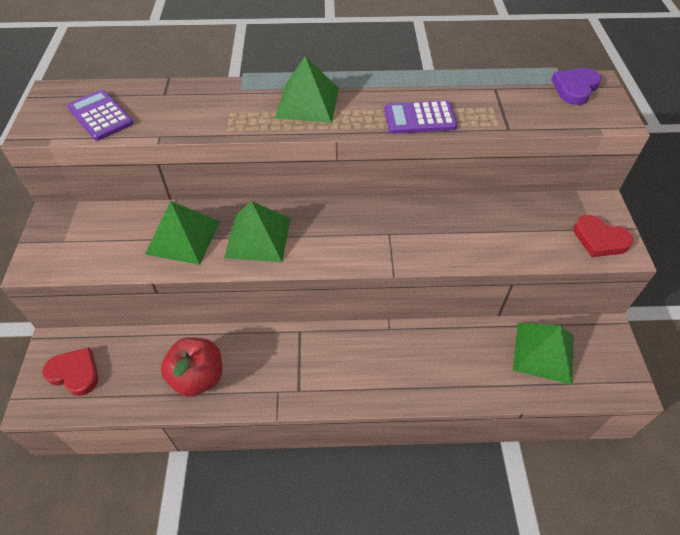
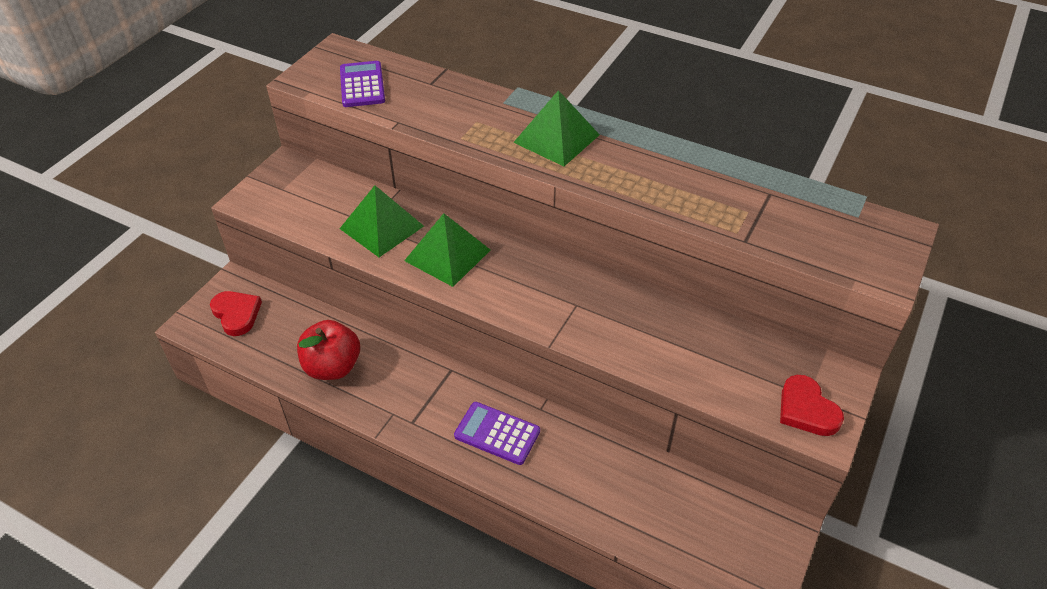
camera: 30 degrees right, 5 degrees down
purple calculator [384,101,457,134] -> purple calculator moved to [454,402,540,465]
green pyramid [513,323,574,385] -> none
purple heart [551,68,601,105] -> none

